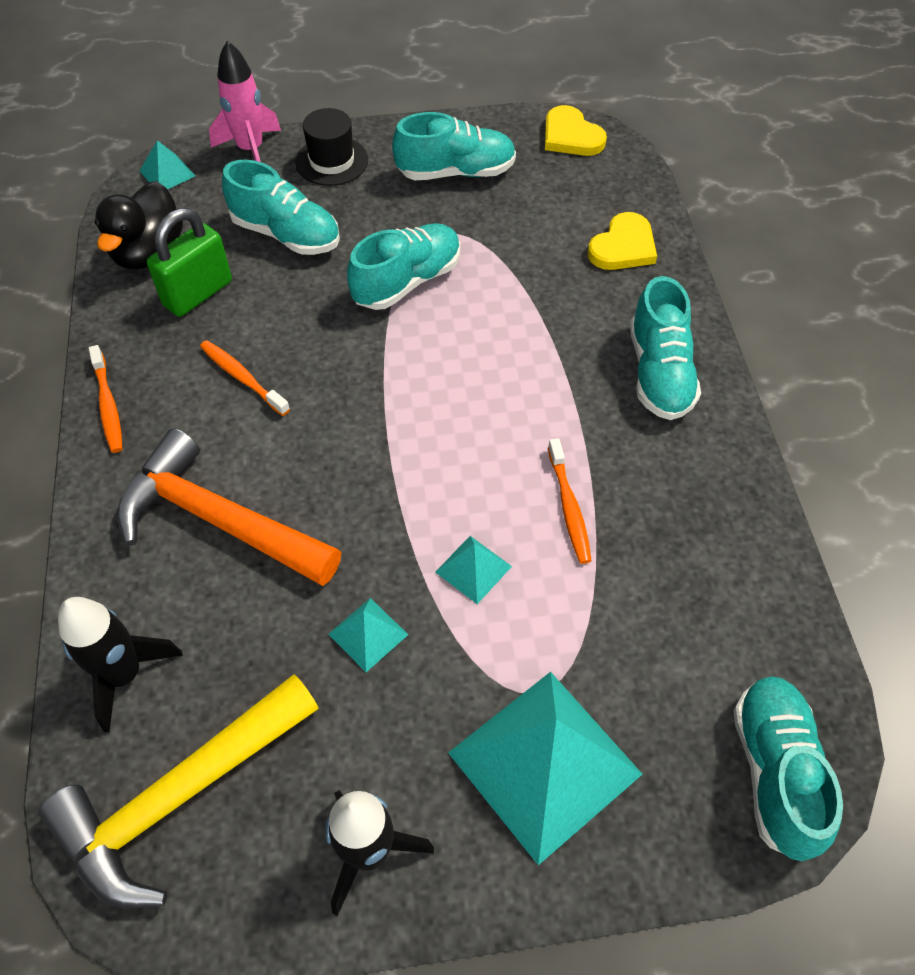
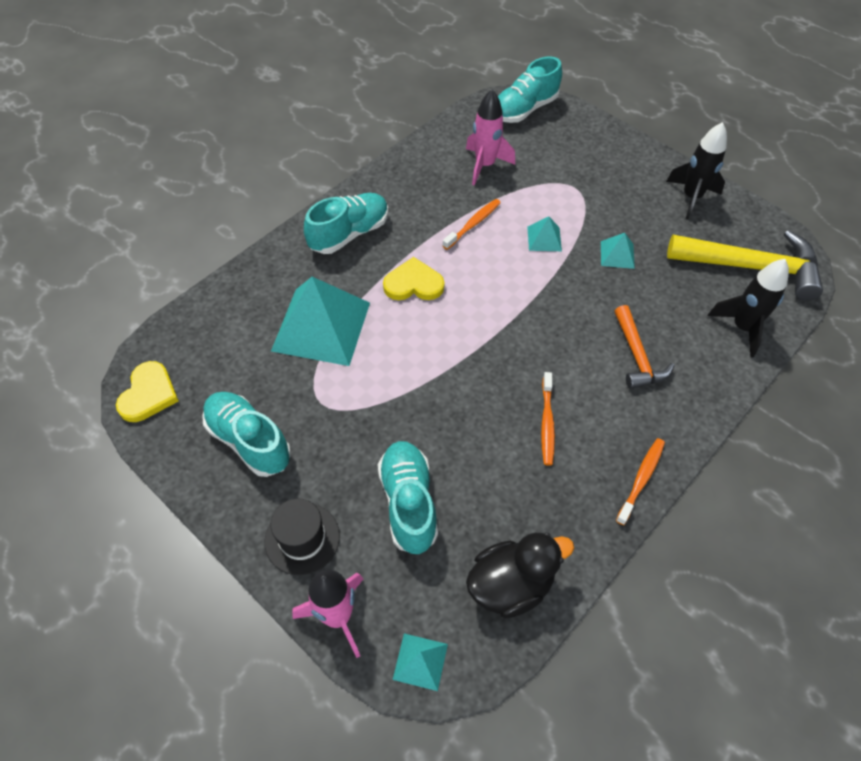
camera: 130 degrees left, 0 degrees up
orange hammer [117,428,341,586] -> orange hammer [615,305,675,389], size x0.59
green padlock [147,208,232,317] -> none
turquoise shoe [347,223,460,310] -> none
turquoise pyramid [448,672,643,865] -> turquoise pyramid moved to [271,277,370,366]
yellow heart [588,212,657,270] -> yellow heart moved to [383,257,445,300]
none -> pink rocket [466,89,515,186]

